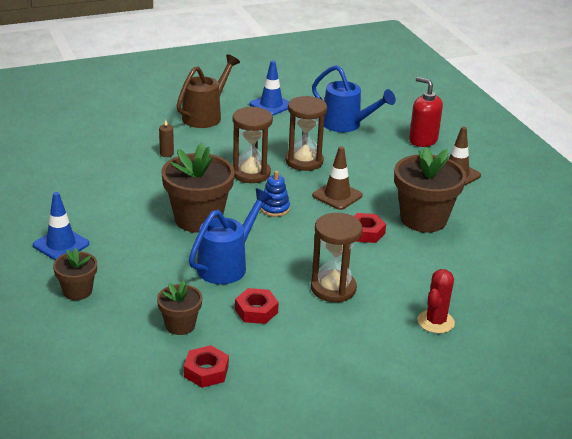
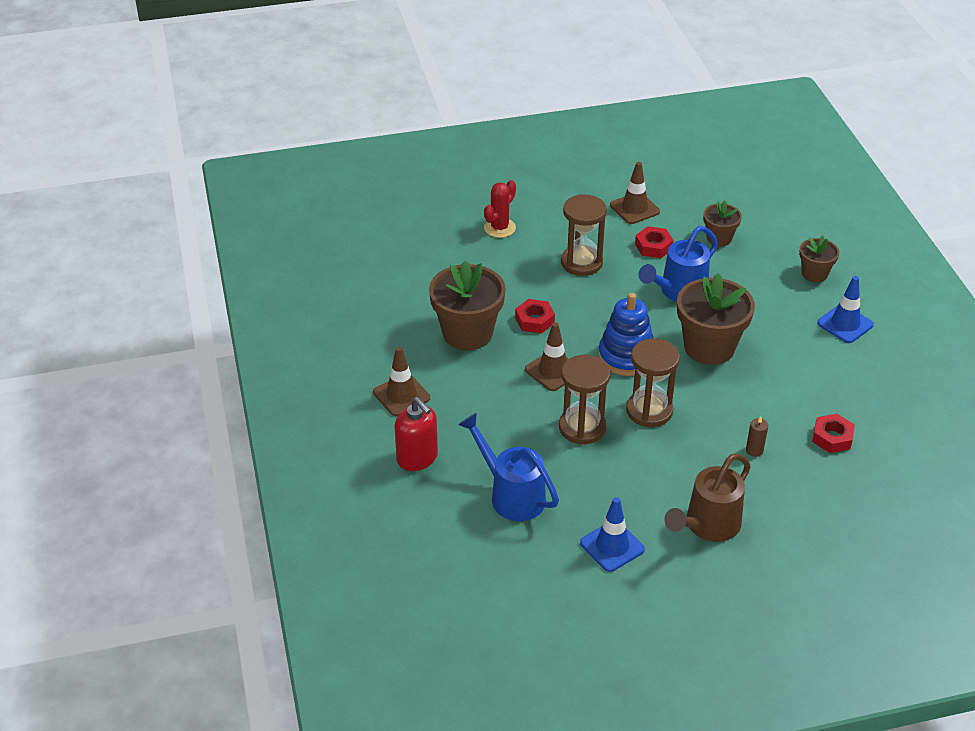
camera: 170 degrees left, 10 degrees up
red nut [184,345,229,388] -> red nut moved to [812,414,855,453]
blue stacking toy [260,171,290,217] -> blue stacking toy [598,293,653,376], size x1.73
none -> brown traffic cone [610,162,660,224]

